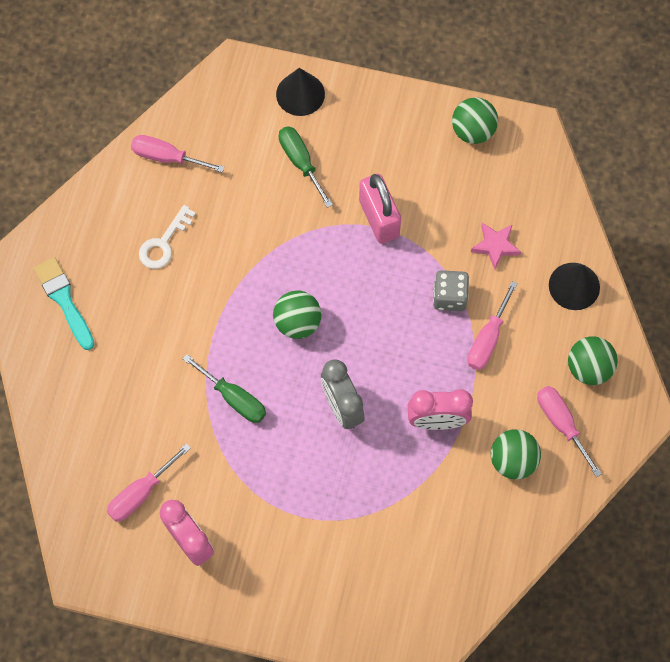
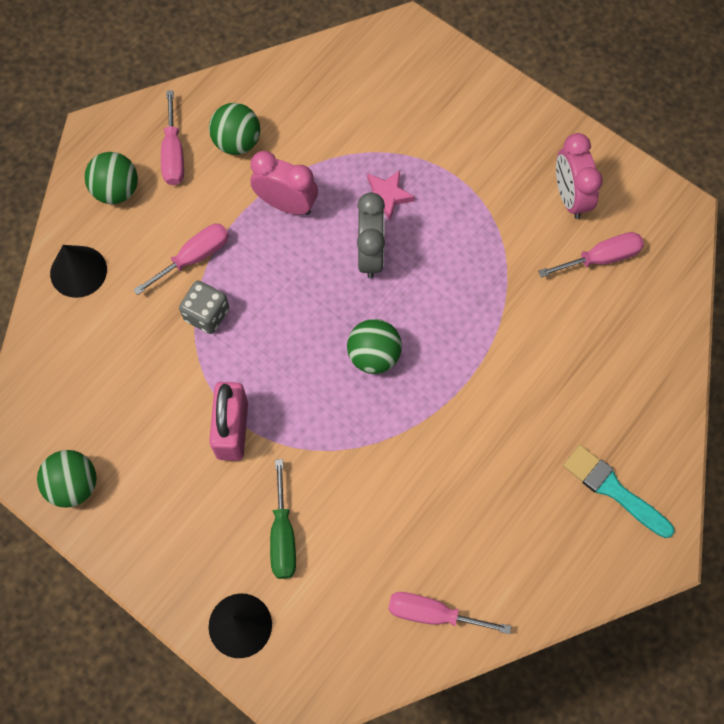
camera: 155 degrees left, 0 degrees up
turquoise brush [34,257,95,350] -> turquoise brush turned 135 degrees clockwise [563,445,674,538]
pink screwdriver [131,135,225,173] -> pink screwdriver turned 150 degrees clockwise [388,592,512,634]
white key [139,205,196,269] -> none
green screwdriver [183,354,266,423] -> none
pink star [471,223,521,270] -> pink star moved to [367,170,415,221]

